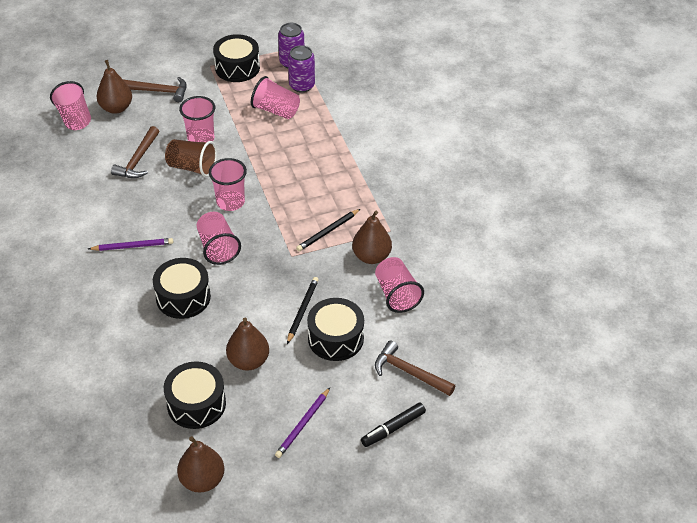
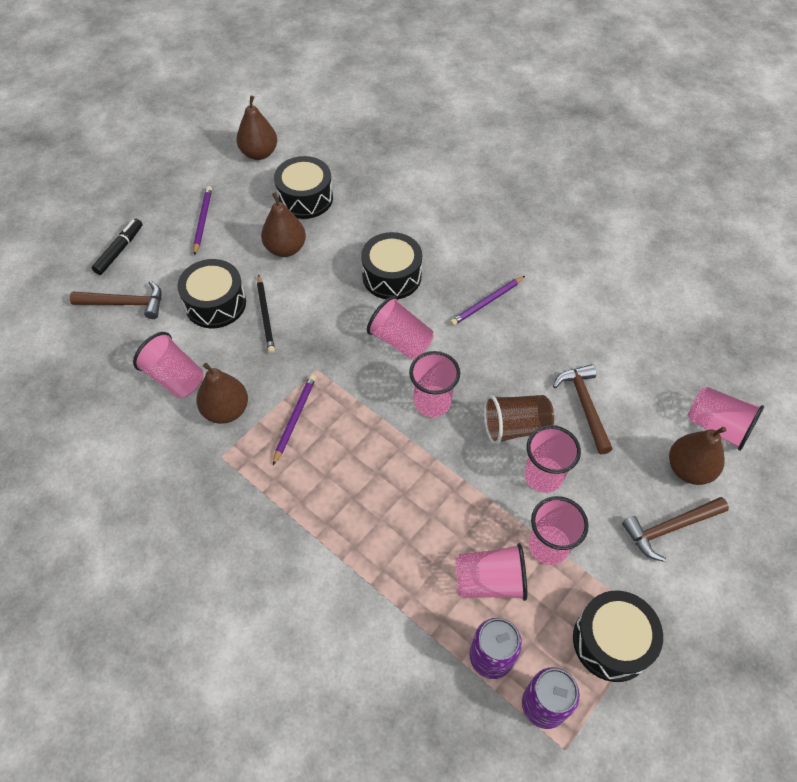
camera: 150 degrees right, 10 degrees up
black pencil [296,209,360,251] -> purple pencil [273,374,316,465]
none -> pink cup [529,496,589,565]

